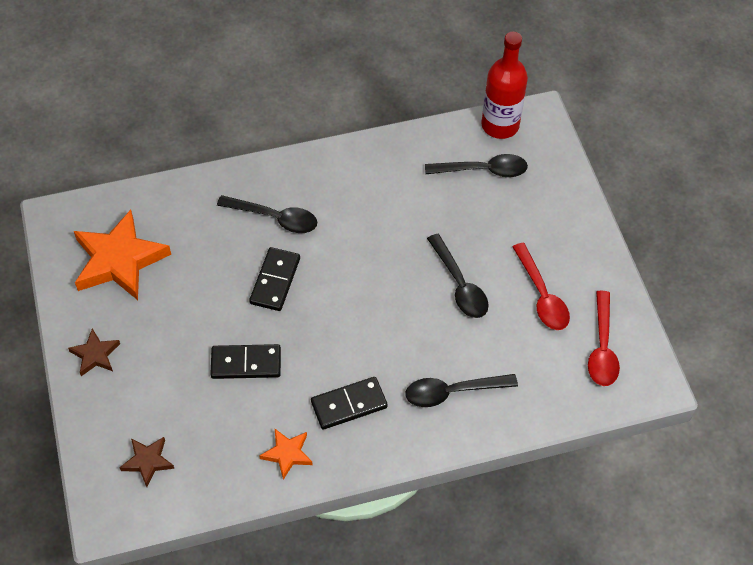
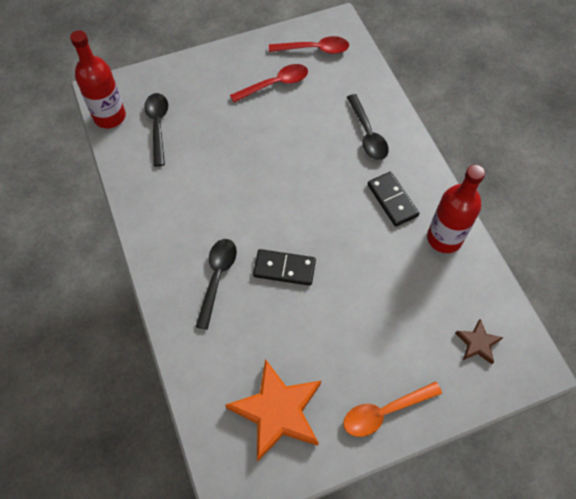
camera: 95 degrees left, 5 degrees up
brown star [68,328,120,376] -> orange spoon [343,381,442,437]
black domino [210,344,281,379] -> none
orange star [259,429,312,480] -> red bottle [427,165,485,253]
black spoon [427,234,489,318] -> none

